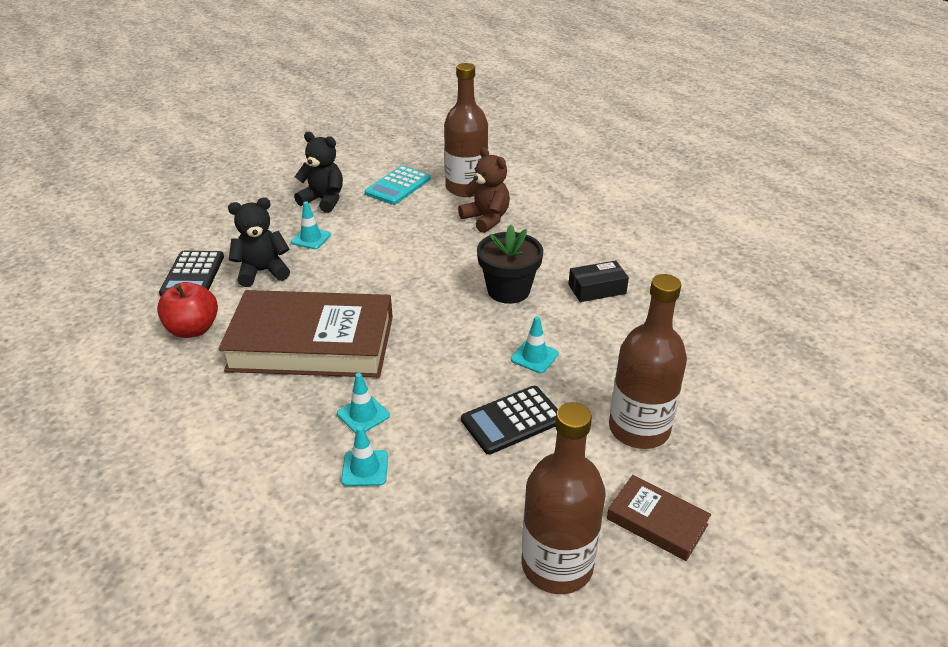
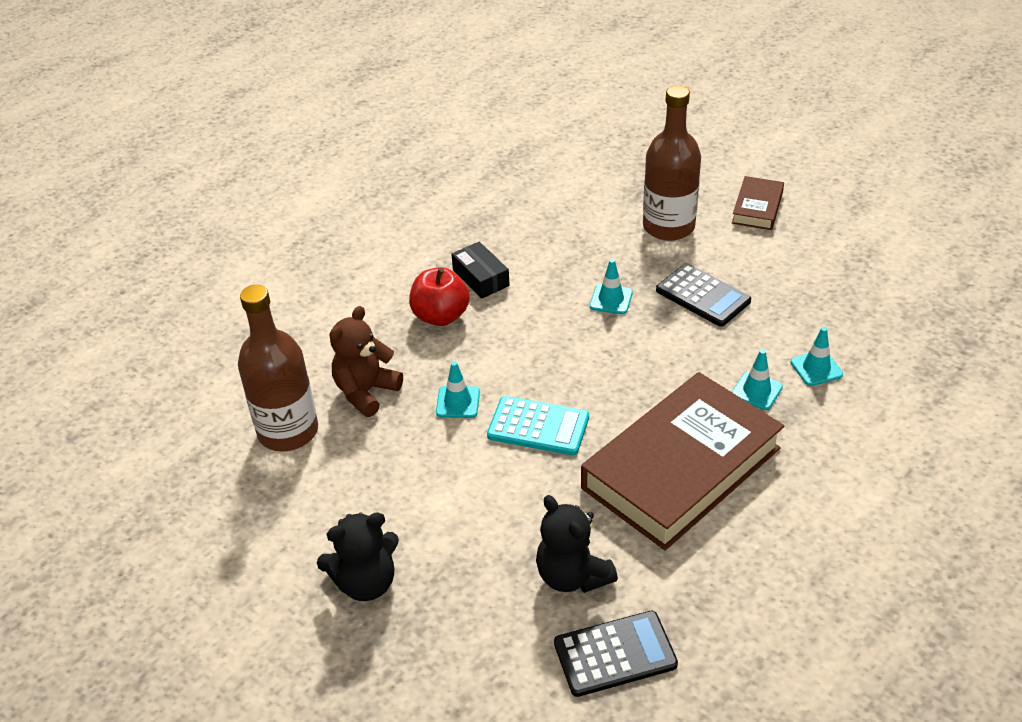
camera: 105 degrees left, 5 degrees up
red apple [157,282,218,338] -> red apple moved to [409,267,470,326]
brown book [218,290,393,378] -> brown book turned 60 degrees clockwise [581,372,784,550]
turquoise traffic cone [291,201,331,249] -> turquoise traffic cone moved to [436,361,480,418]
black teddy bear [294,132,343,213] -> black teddy bear turned 120 degrees counterclockwise [317,512,399,601]
turquoise calculator [365,166,431,205] -> turquoise calculator moved to [487,396,589,456]
black flower pot [477,225,543,304] -> none
brown bottle [522,402,606,594] -> none

